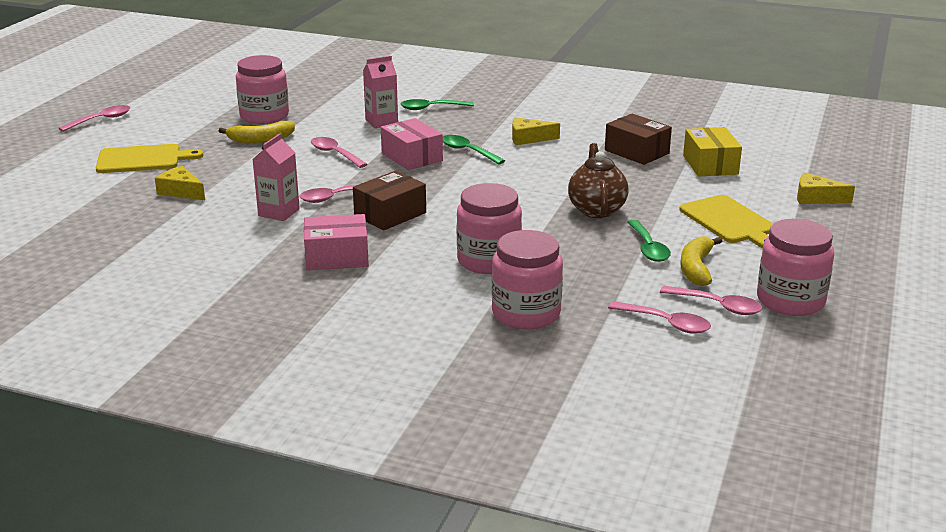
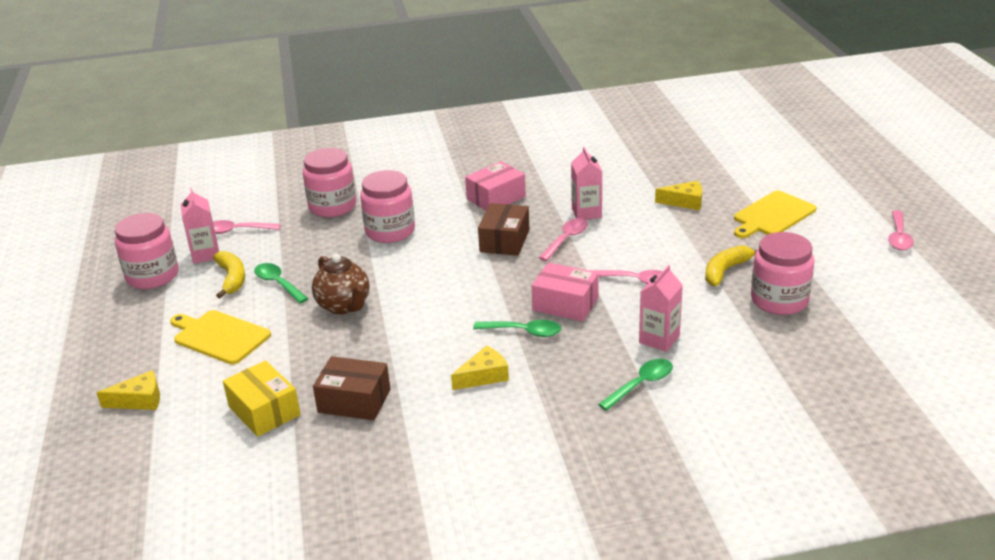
camera: 150 degrees right, 5 degrees up
pink spoon [660,286,763,315] -> pink carton [181,188,219,264]

